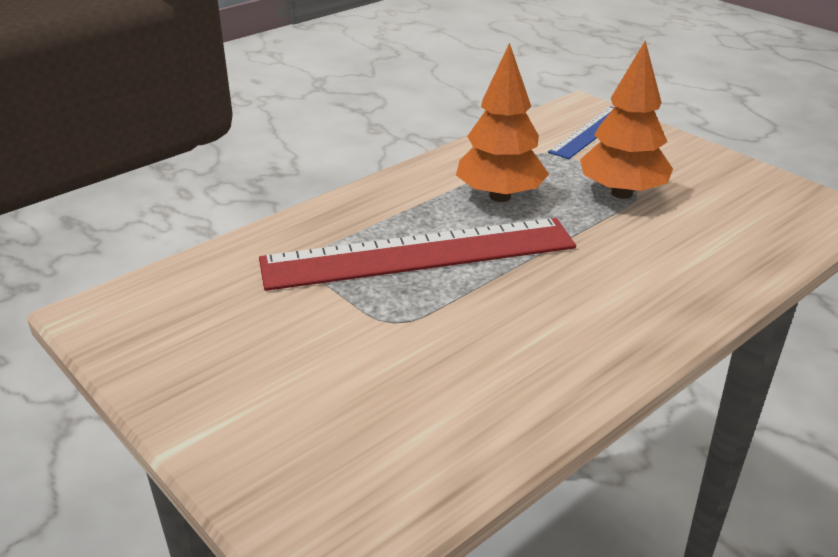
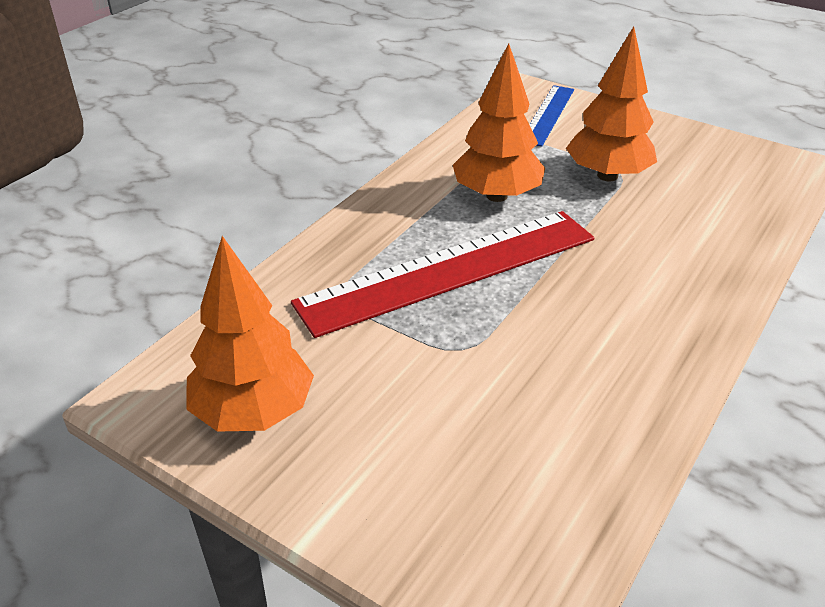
camera: 15 degrees left, 5 degrees up
none -> orange tree [186,236,314,432]

